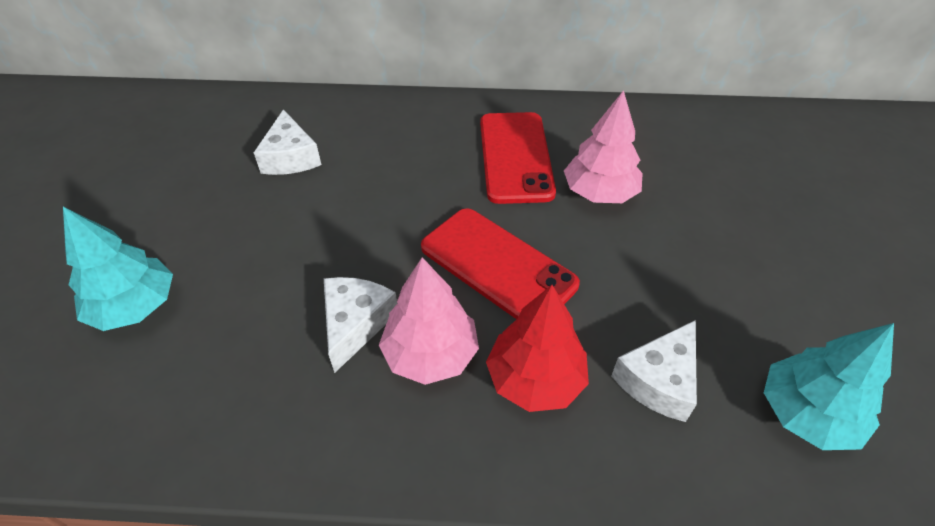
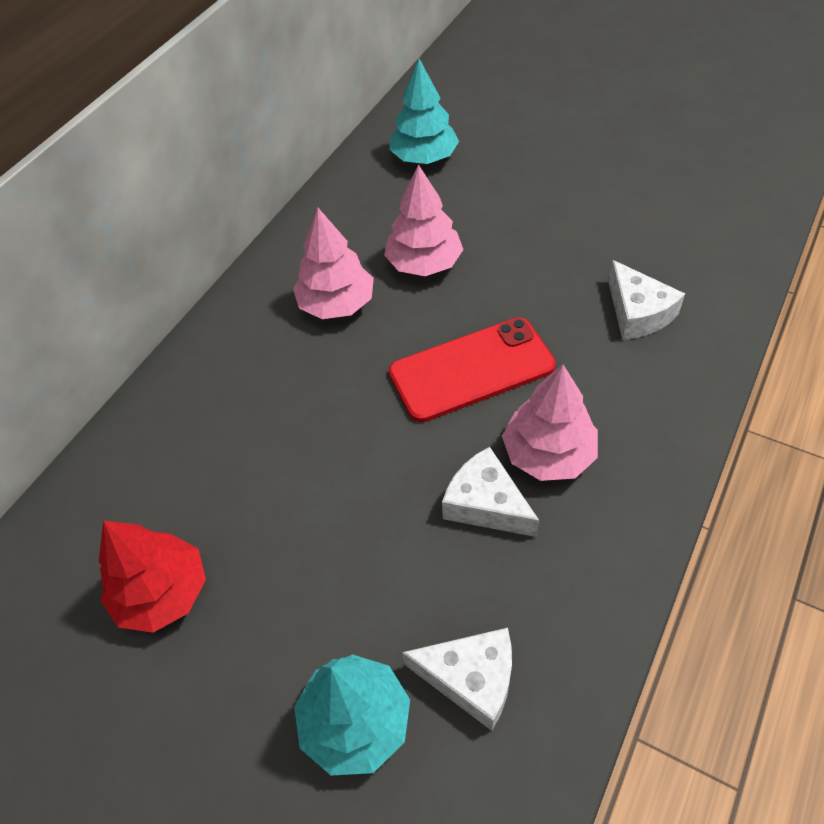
camera: 60 degrees left, 5 degrees up
white cheese [254,109,321,175] -> white cheese moved to [402,628,512,731]
red phone [480,112,556,204] -> pink tree [293,208,374,319]
red tree [486,285,589,412] -> red tree moved to [99,521,206,633]
turquoise tree [764,323,894,450] -> turquoise tree moved to [389,59,459,164]

